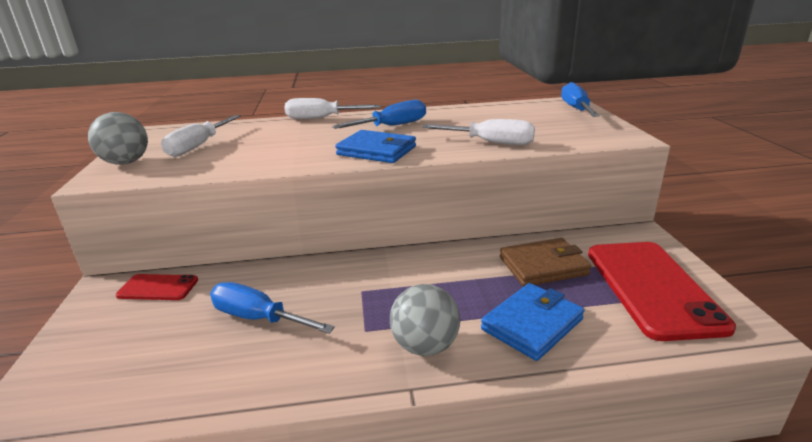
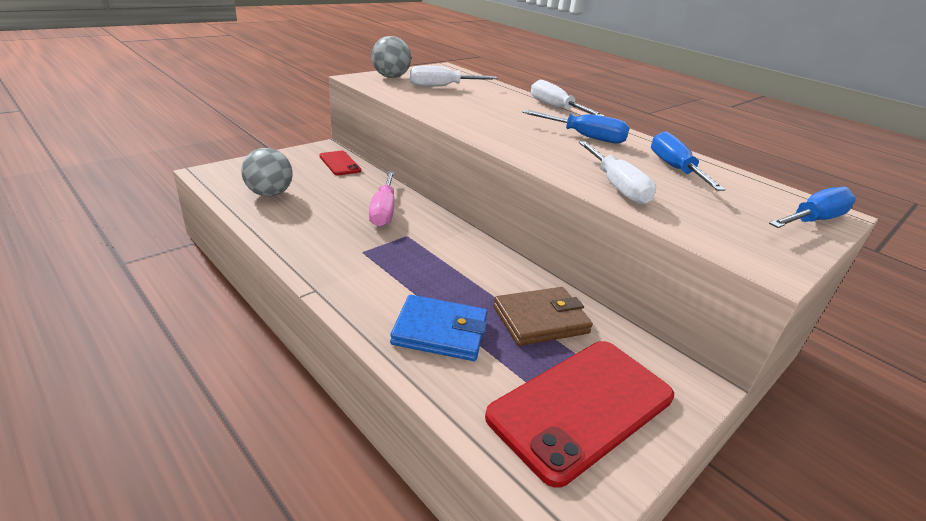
camera: 50 degrees right, 5 degrees up
blue screwdriver [210,282,335,334] -> blue screwdriver moved to [651,131,725,191]
blue wallet [335,130,416,163] -> none
grey ball [390,284,460,356] -> grey ball moved to [241,148,293,197]
brown wallet [500,238,591,287] -> brown wallet turned 60 degrees counterclockwise [493,287,593,346]
none -> pink screwdriver [369,171,395,227]

